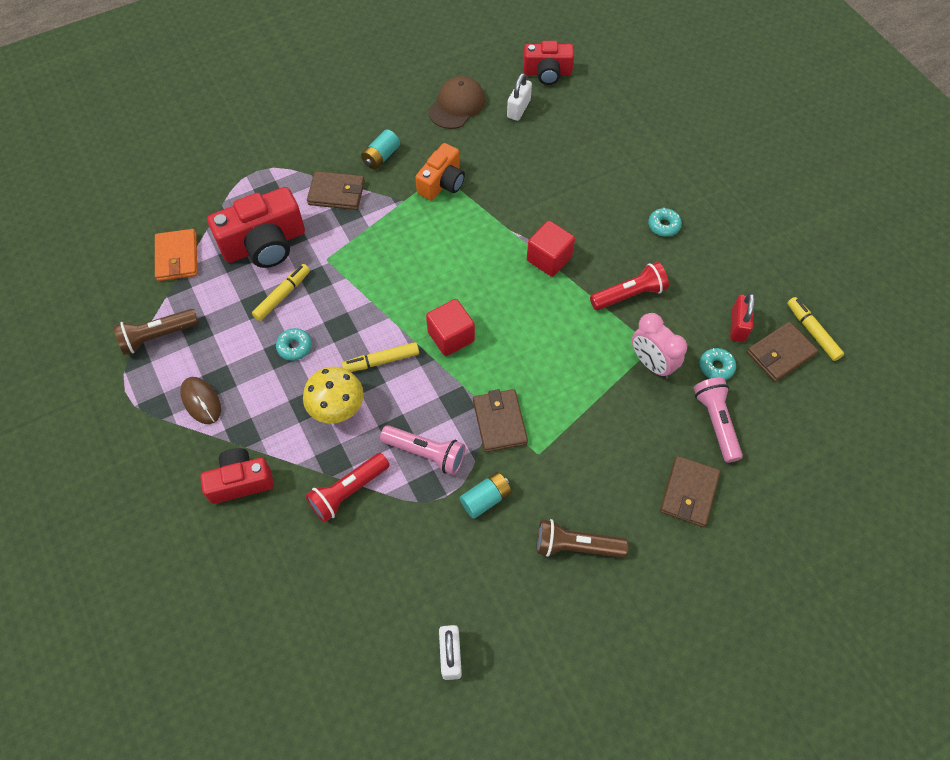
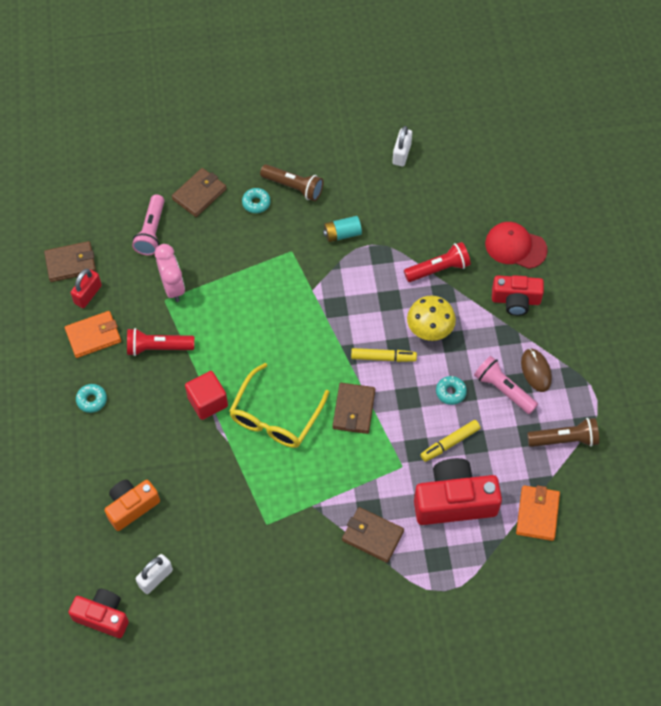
camera: 160 degrees left, 0 degrees up
turquoise battery [361,130,400,170] -> none
pink flashlight [380,425,465,475] -> pink flashlight moved to [474,356,538,414]
orange camera [415,143,465,201] -> orange camera moved to [104,479,160,531]
red cube [426,299,475,356] -> none
brown cap [428,76,485,129] -> none
brown wallet [473,389,528,452] -> brown wallet moved to [333,383,375,434]
turquoise donut [700,348,736,380] -> turquoise donut moved to [242,188,271,213]
yellow marker [787,297,844,361] -> none
none -> orange wallet [65,311,121,358]
none -> yellow glasses [229,363,330,448]
none -> red cap [485,222,548,269]

